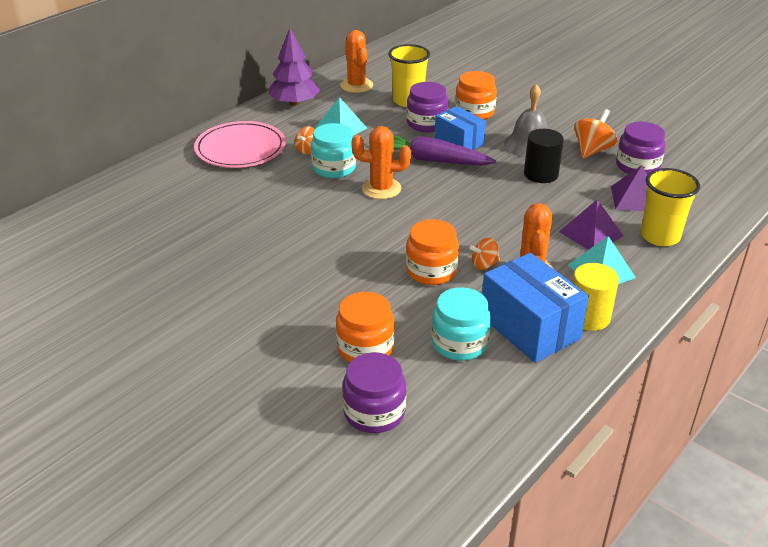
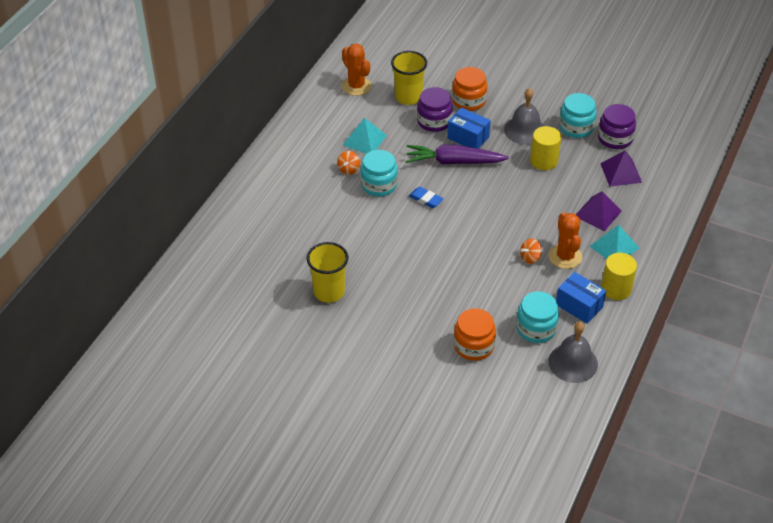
camera: 15 degrees left, 10 degrees up
pink plate [194,121,286,168] -> none
purple tree [269,28,320,106] -> none
purple jar [342,352,406,433] -> none
orange cactus [351,126,411,199] -> blue eraser [409,187,444,208]
orange jar [406,219,459,285] -> none
blue box [482,253,589,363] -> blue box [556,272,606,324], size x0.65
black cylinder [524,129,564,183] -> yellow cylinder [530,126,561,170]
orange spinning top [574,109,617,158] -> turquoise jar [559,93,597,138]
yellow cup [641,168,700,246] -> yellow cup moved to [306,242,348,303]
none -> grey bell [548,322,598,383]

